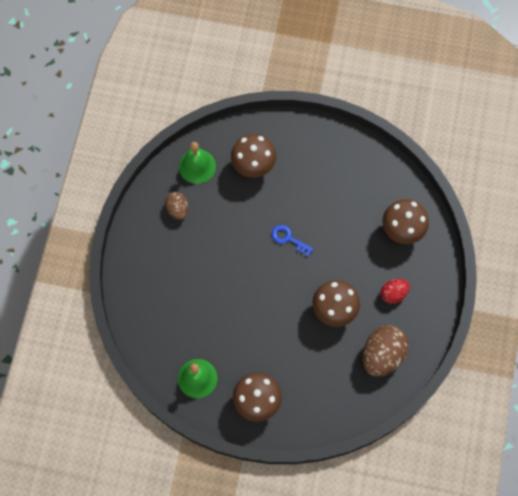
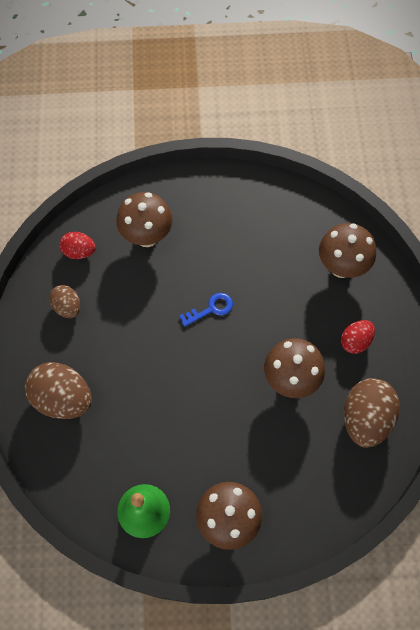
camera: 15 degrees left, 5 degrees down
green bell [179,142,216,184] -> red egg [59,232,96,259]
blue key [272,225,313,257] -> blue key turned 135 degrees clockwise [179,293,233,327]
none -> brown egg [25,362,92,419]

